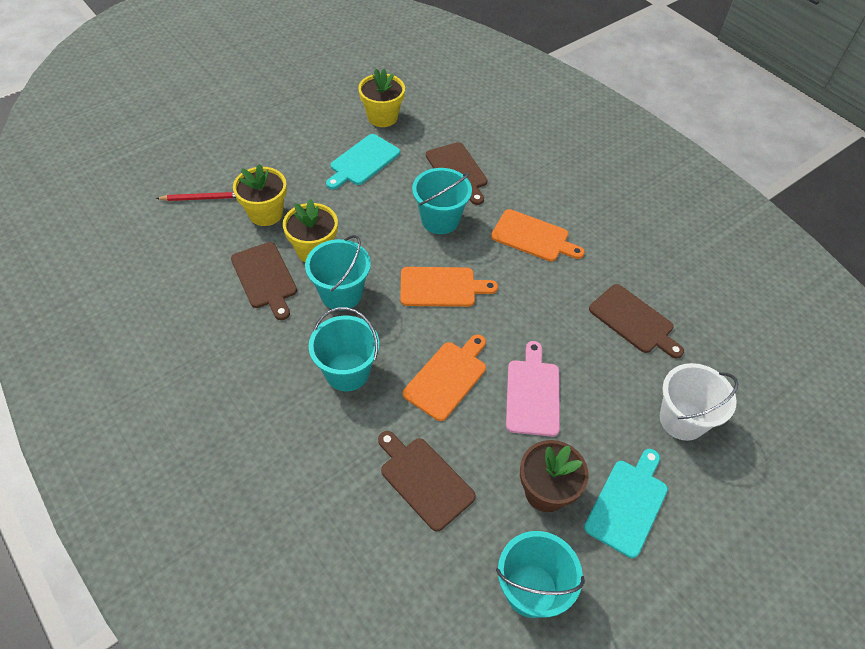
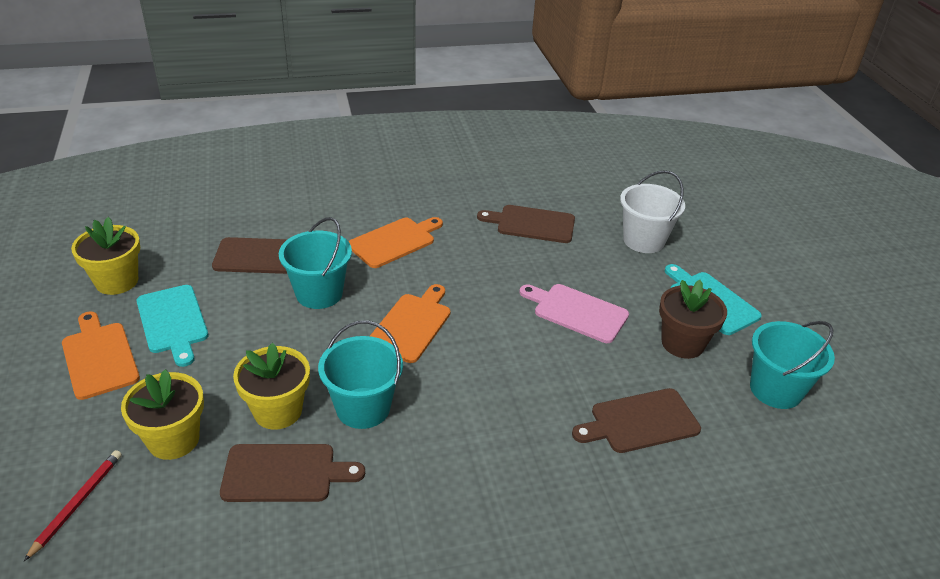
camera: 65 degrees left, 15 degrees down
turquoise bucket [308,307,379,391] -> none
orange cutting board [403,335,486,421] -> orange cutting board moved to [62,312,140,400]
brown cutting board [589,284,684,359] -> brown cutting board turned 150 degrees counterclockwise [477,205,575,243]

